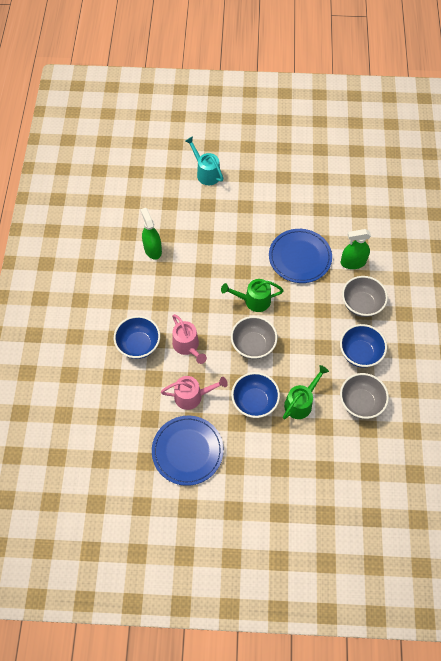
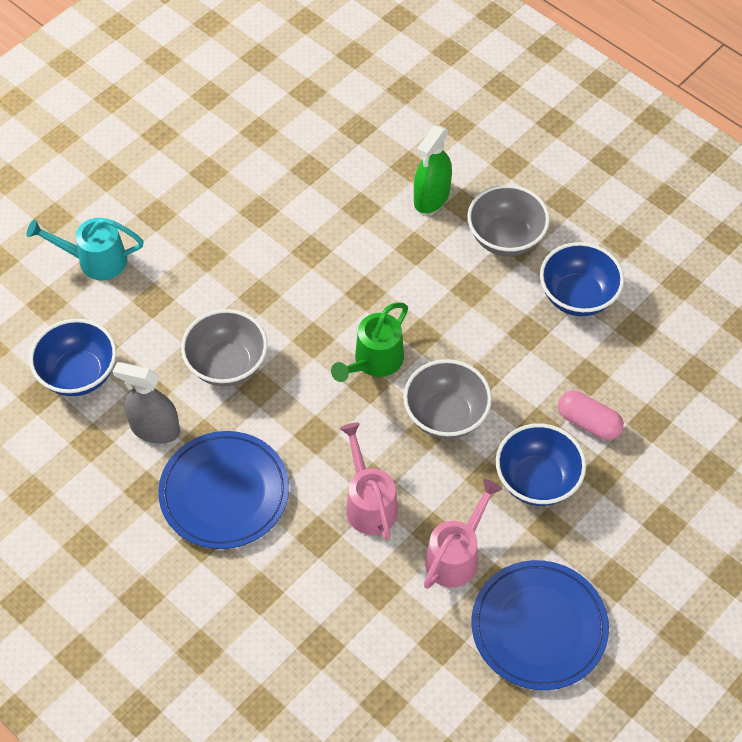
camera: 50 degrees left, 5 degrees down
blue bowl [114,316,160,359] -> blue bowl moved to [29,319,116,396]
green spray bottle [140,208,162,260] -> grey spray bottle [113,362,180,444]
pink watering can [172,314,207,364] -> pink watering can turned 120 degrees counterclockwise [340,422,398,540]
blue plate [269,229,332,283] -> blue plate moved to [158,431,289,549]
green watering can [283,365,329,419] -> pink capsule [558,391,624,440]
grey bowl [340,373,389,419] -> grey bowl moved to [181,309,268,386]

